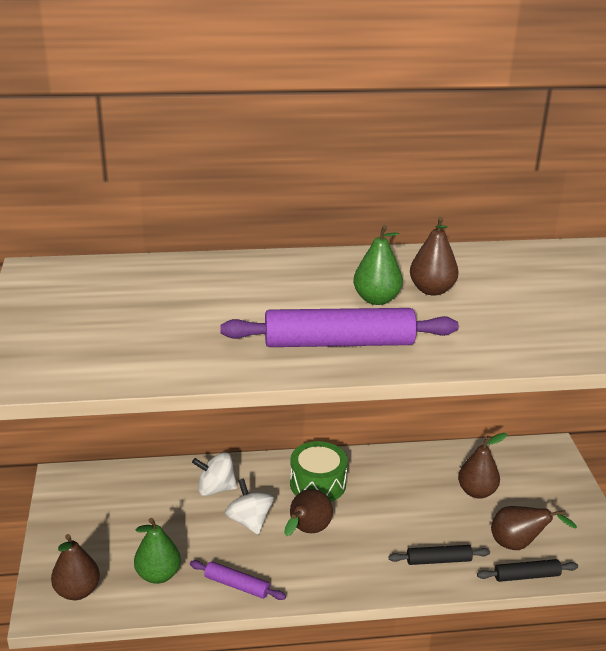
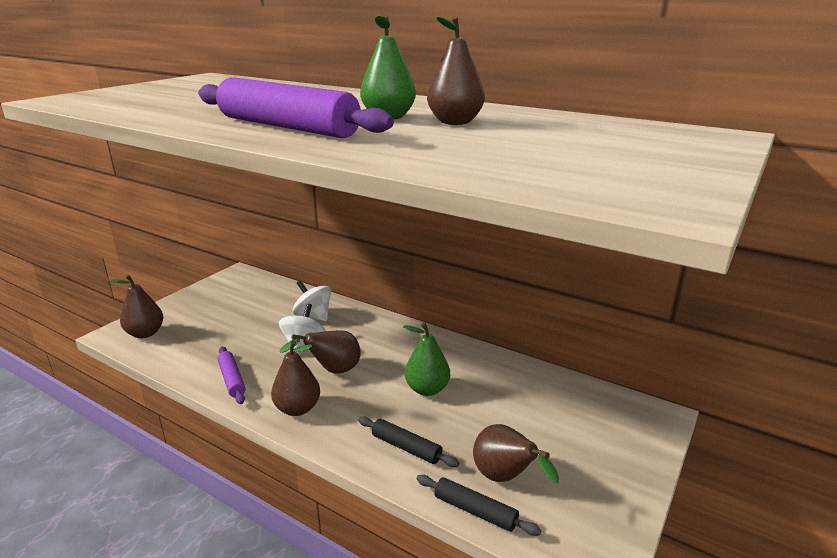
camera: 40 degrees right, 5 degrees down
green pear [134,518,181,584] -> green pear moved to [403,323,450,396]
green drum [290,441,348,502] -> none
brown pear [458,433,507,499] -> brown pear moved to [271,340,320,416]

